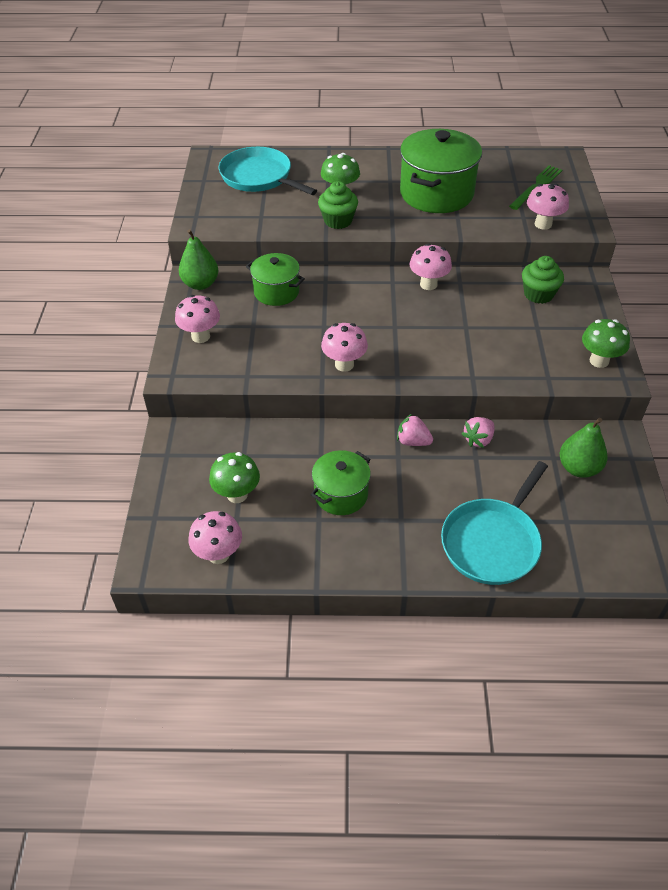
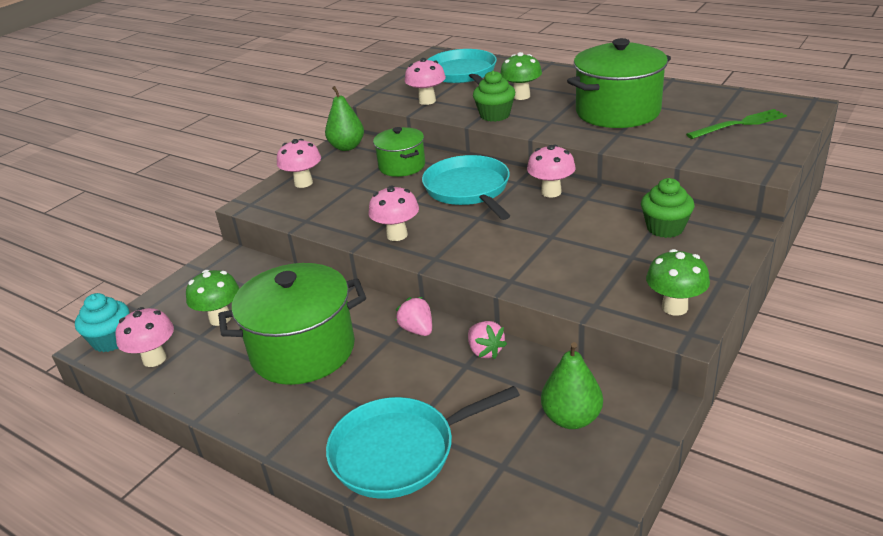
camera: 35 degrees right, 15 degrees down
green pot [311,450,371,515] -> green pot [218,263,366,385], size x1.73
pink strawberry [462,417,495,448] -> pink strawberry turned 105 degrees counterclockwise [468,321,507,359]
pink mushroom [527,183,569,230] -> pink mushroom moved to [405,58,446,105]
none -> turquoise cupcake [75,293,130,352]
none -> turquoise pan [422,155,510,220]

